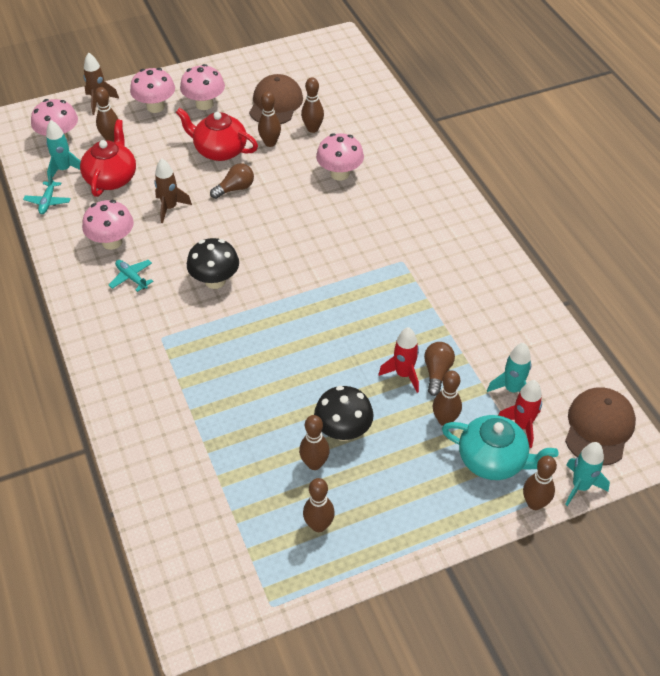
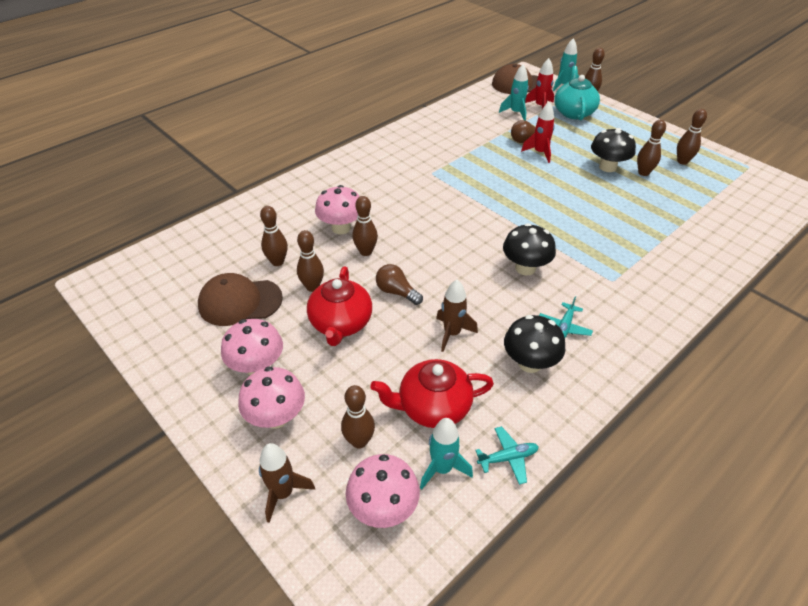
camera: 110 degrees left, 5 degrees down
pink mushroom [82,200,134,250] -> black mushroom [504,315,565,373]
brown bowling pin [433,371,462,426] -> brown bowling pin moved to [352,196,378,256]

